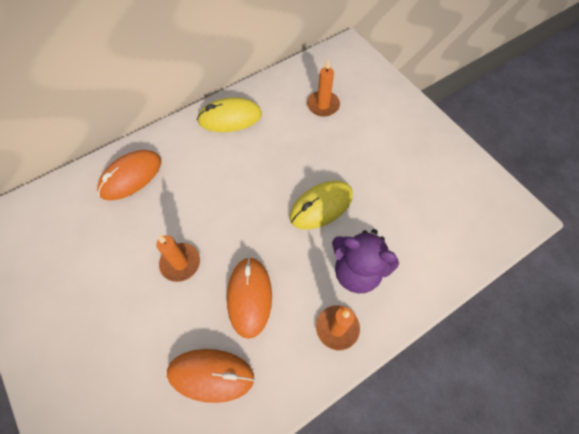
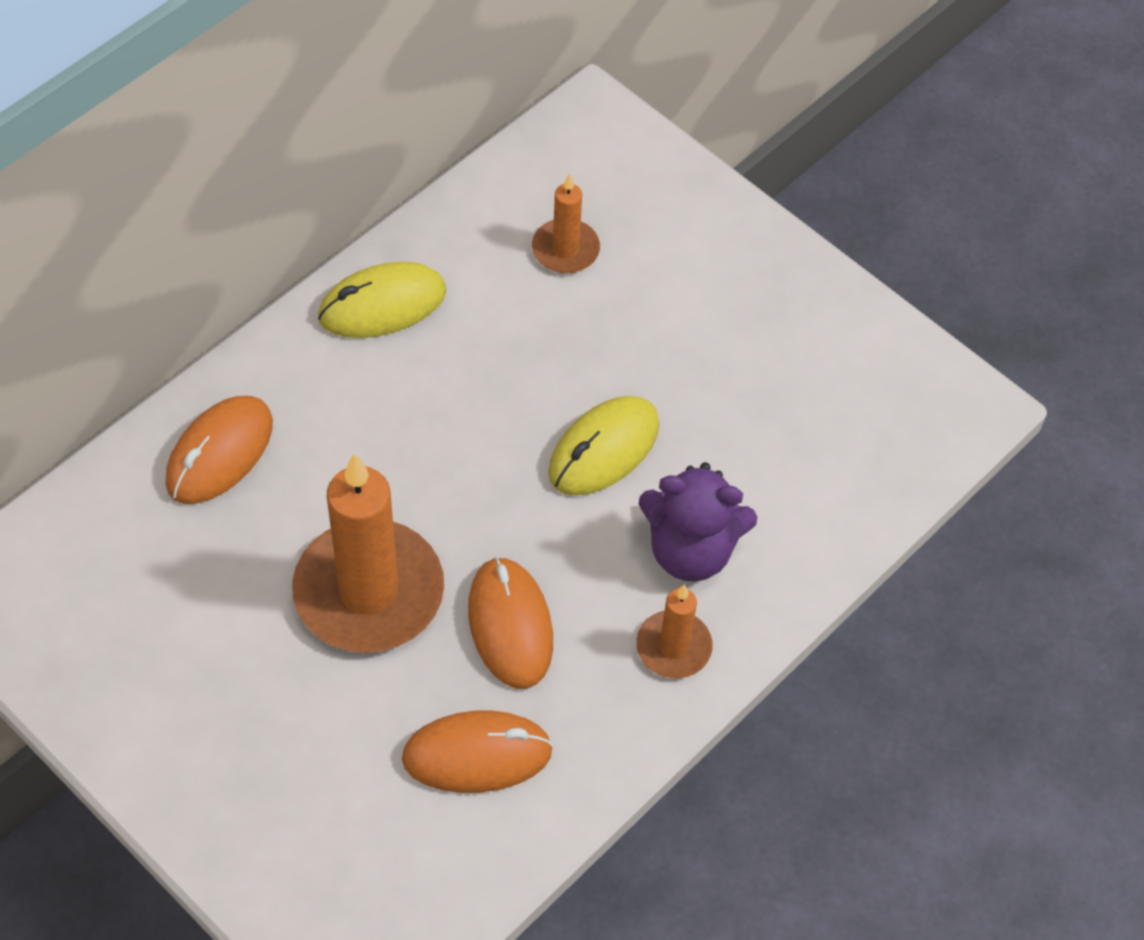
camera: 15 degrees left, 5 degrees down
orange candle [156,235,200,282] -> orange candle [292,453,444,653], size x2.00

